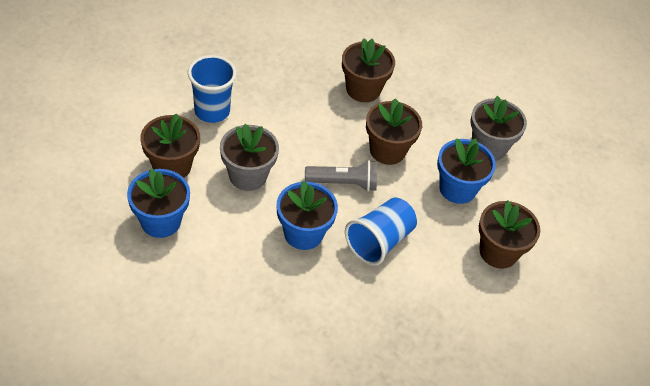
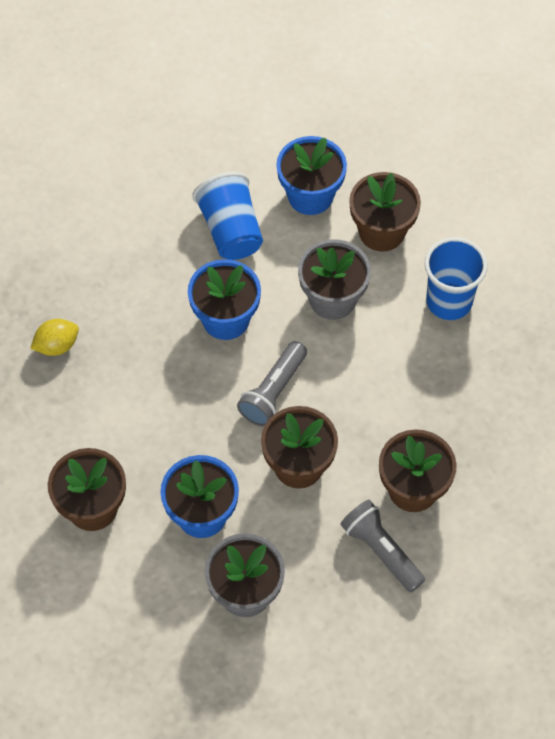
camera: 125 degrees right, 10 degrees up
blue cup [345,197,417,265] -> blue cup moved to [192,172,263,260]
none -> yellow lemon [30,319,79,356]
none -> grey flashlight [340,500,425,592]

